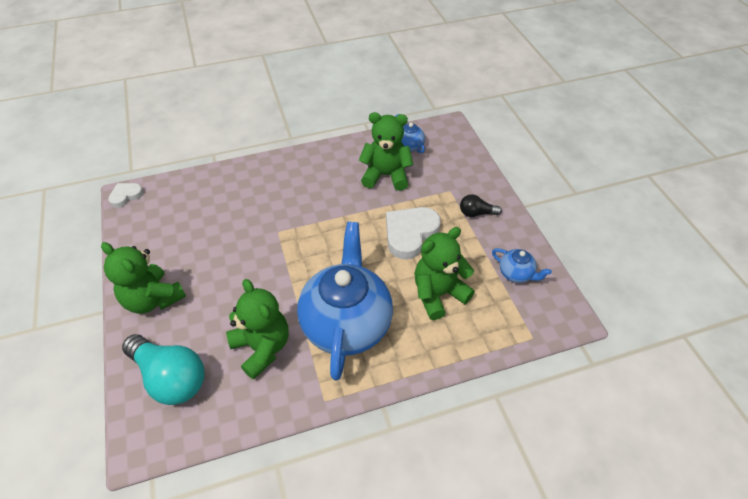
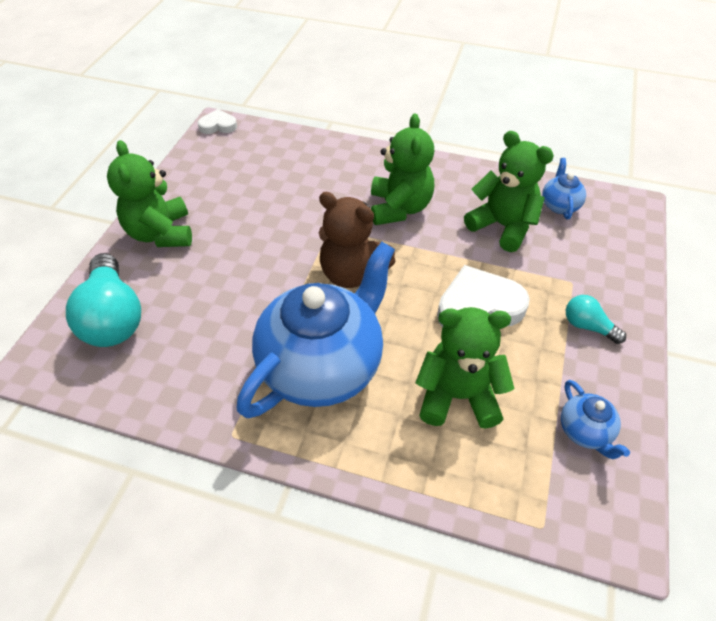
camera: 35 degrees right, 0 degrees up
green teddy bear [226,279,289,380] -> green teddy bear moved to [371,114,434,225]
black light bulb [460,194,502,217] -> turquoise light bulb [566,295,626,344]
none -> brown teddy bear [319,192,396,288]

